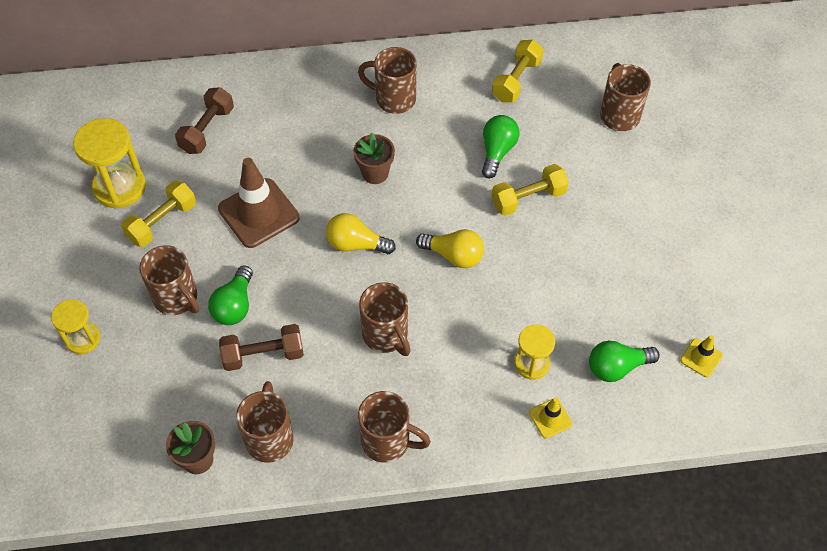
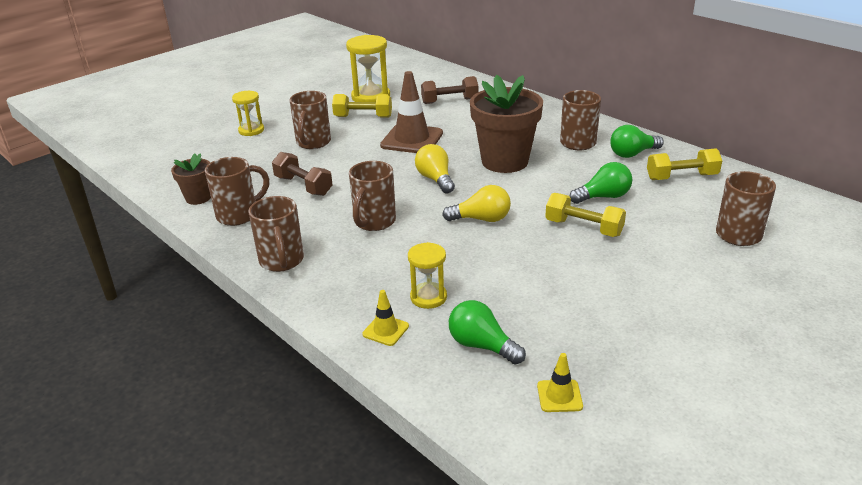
camera: 55 degrees right, 25 degrees down
green light bulb [208,265,253,325] -> green light bulb moved to [610,125,664,158]
brown flower pot [353,133,395,184] -> brown flower pot [470,75,543,173], size x1.96
yellow light bulb [416,229,484,268] -> yellow light bulb turned 75 degrees counterclockwise [442,185,511,222]

